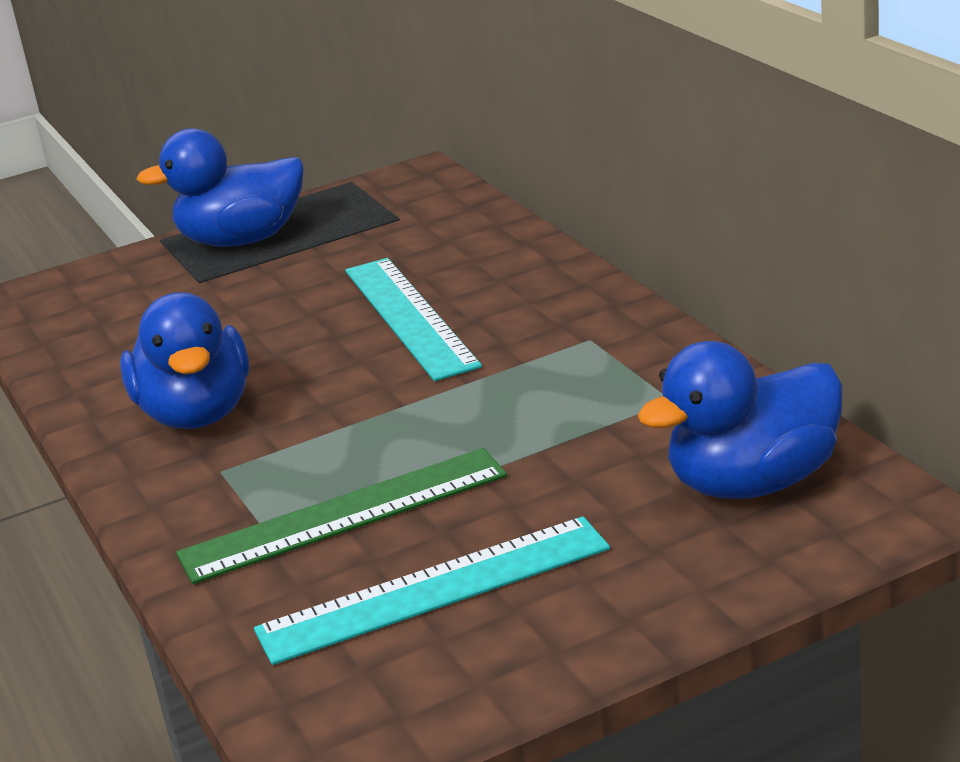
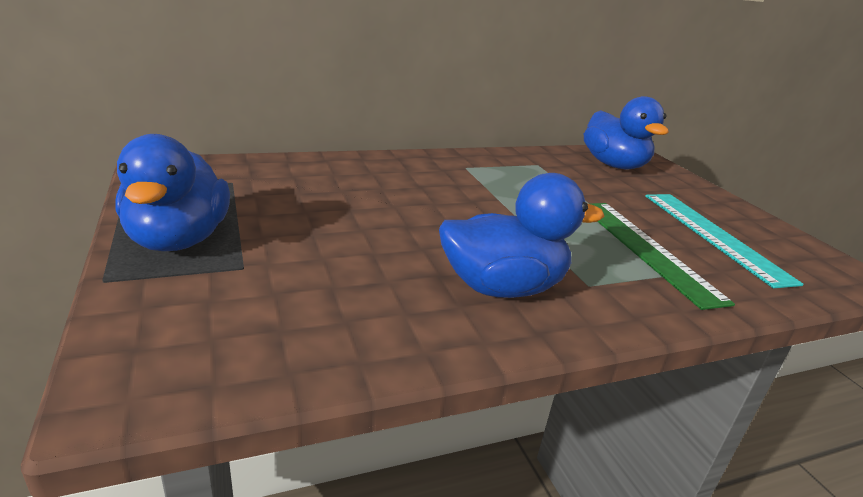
camera: 90 degrees left, 0 degrees up
turquoise ruler [345,258,482,381] -> none

